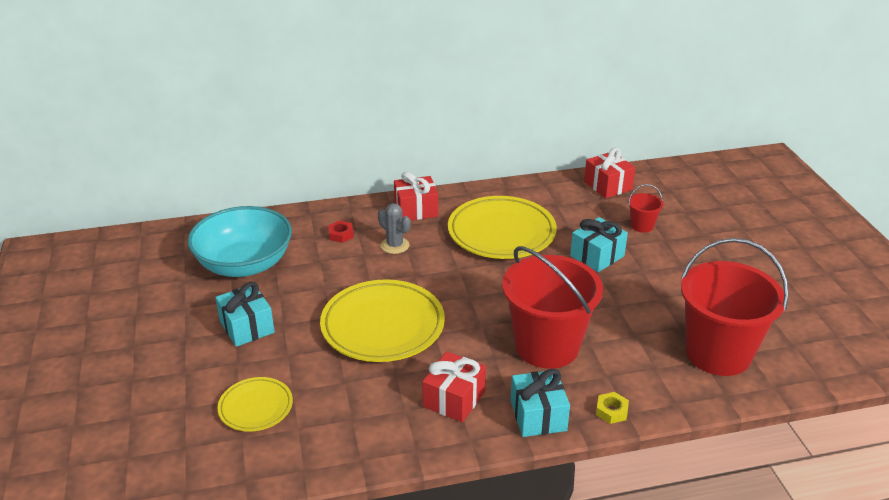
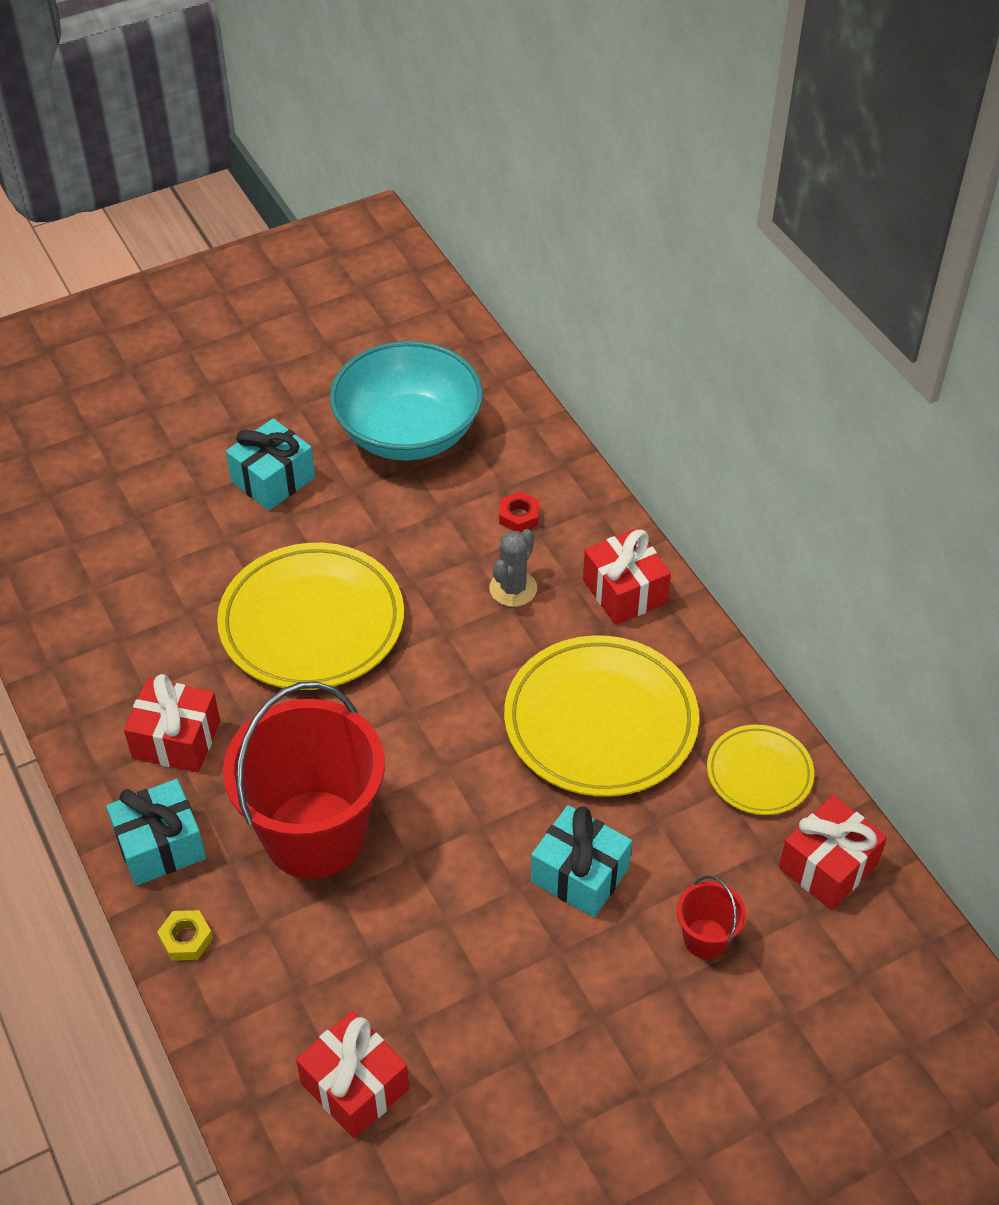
camera: 75 degrees right, 15 degrees up
yellow plate [217,377,293,432] -> yellow plate moved to [707,725,814,815]
red bucket [681,238,789,376] -> red gift [296,1011,409,1139]

